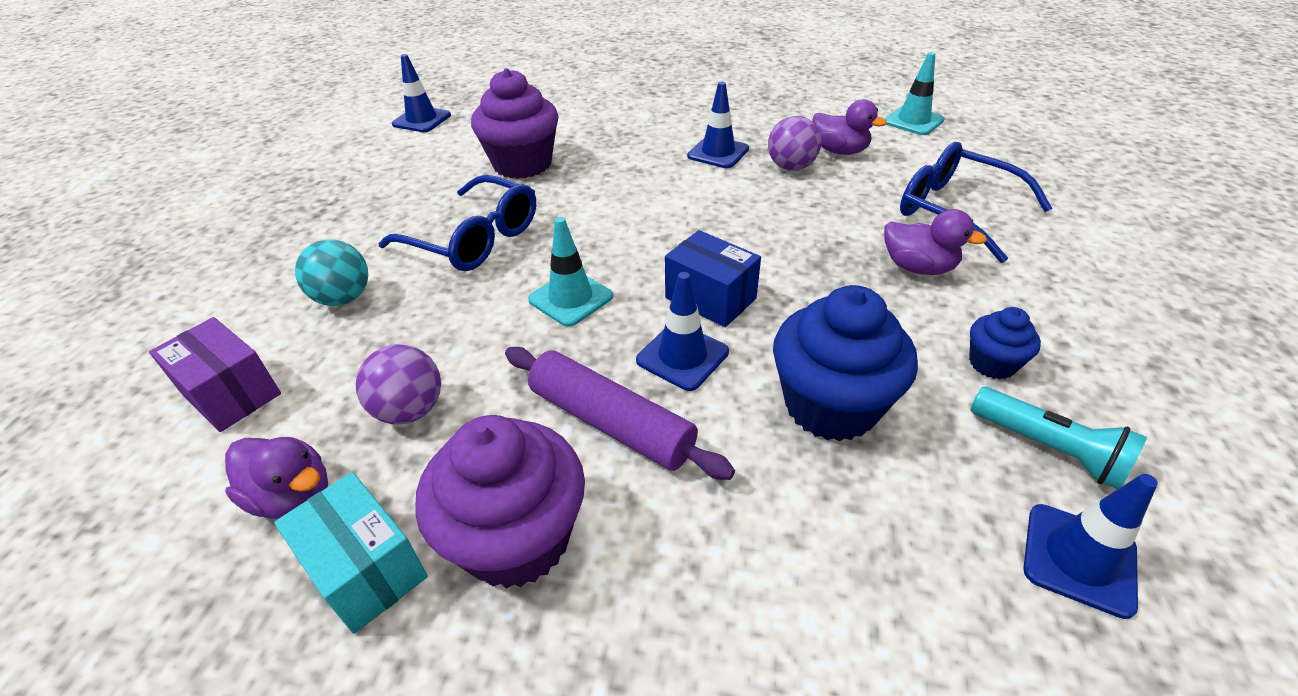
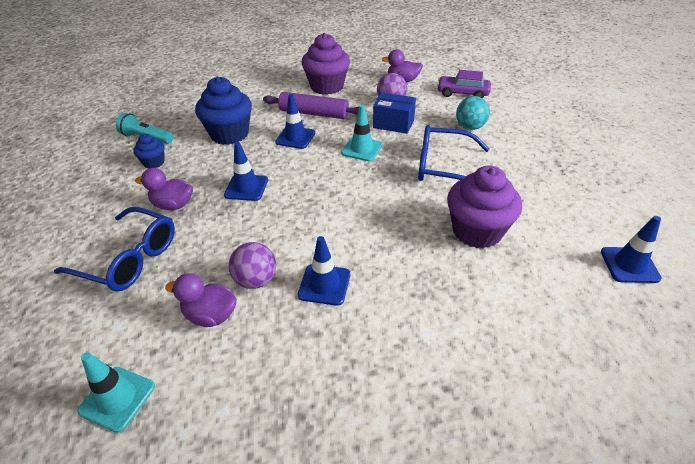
camera: 160 degrees right, 0 degrees up
purple box [149,317,281,432] -> purple car [437,70,491,98]
turquoise box [274,472,428,634] -> none
blue box [665,230,761,327] -> blue box moved to [373,92,416,134]
blue traffic cone [1023,474,1158,619] -> blue traffic cone moved to [224,142,268,201]

